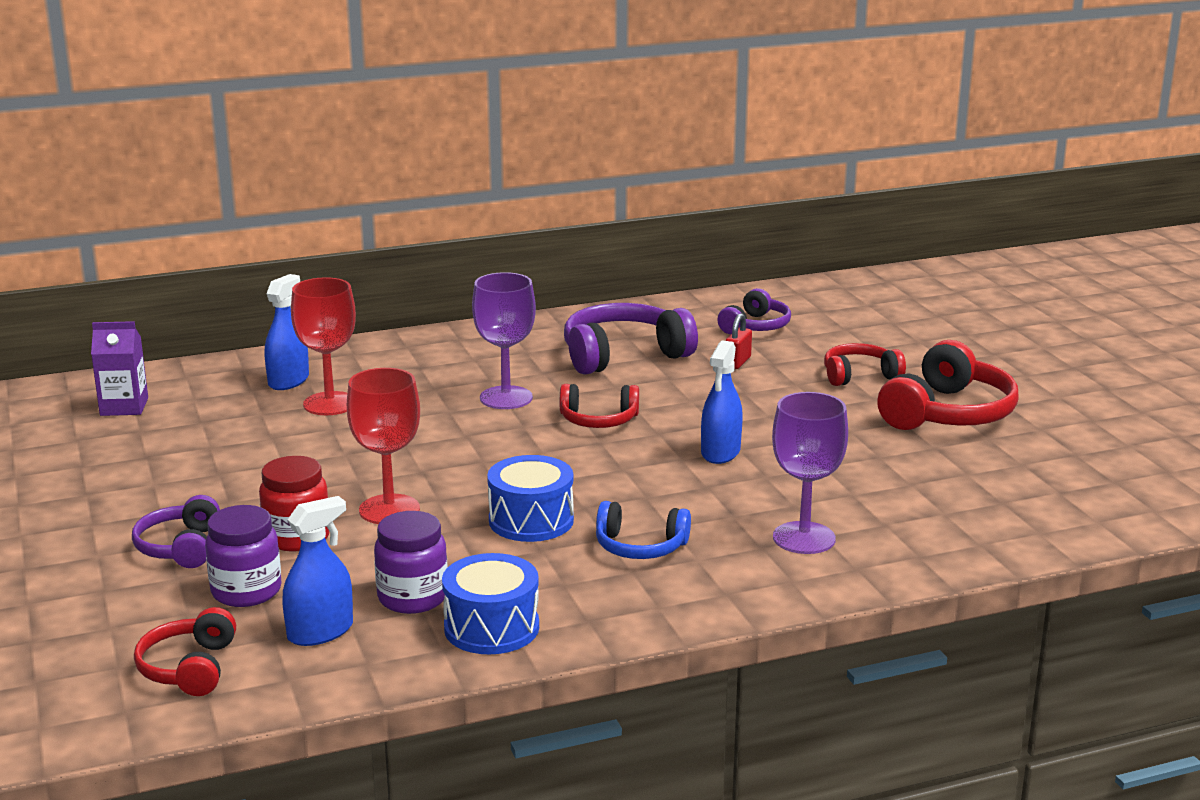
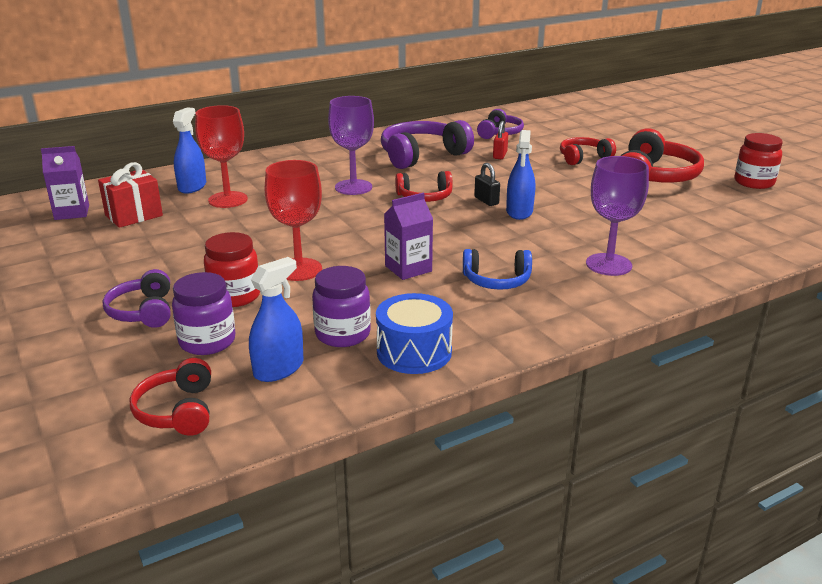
camera: 10 degrees left, 5 degrees up
blue drum [487,455,574,542] -> purple carton [384,193,433,280]
none -> red gift [98,162,163,228]
none -> black padlock [474,163,500,206]
none -> red jar [734,133,783,189]

